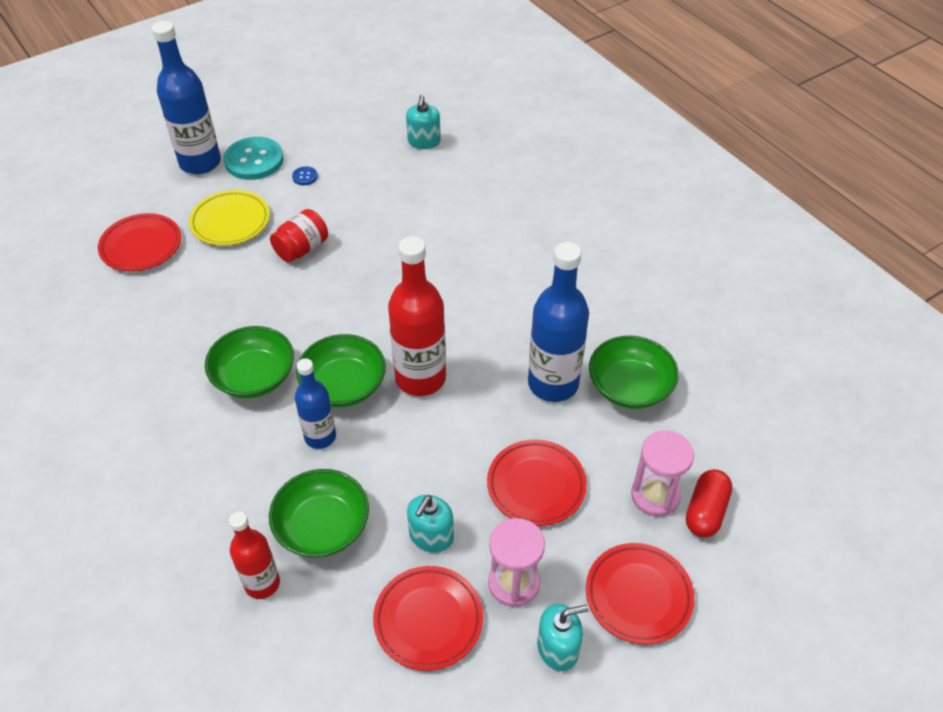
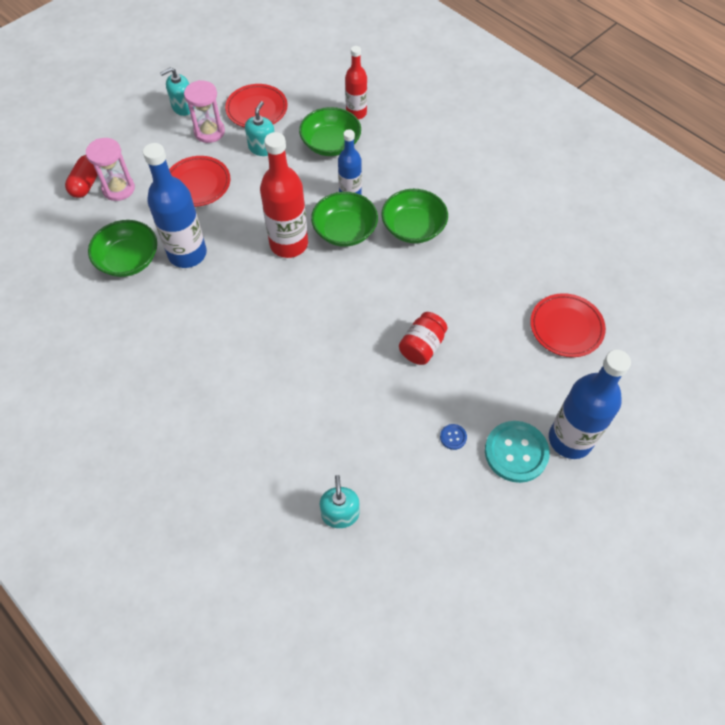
camera: 170 degrees right, 10 degrees up
yellow plate [189,190,270,246] -> none
red plate [586,543,695,644] -> none

